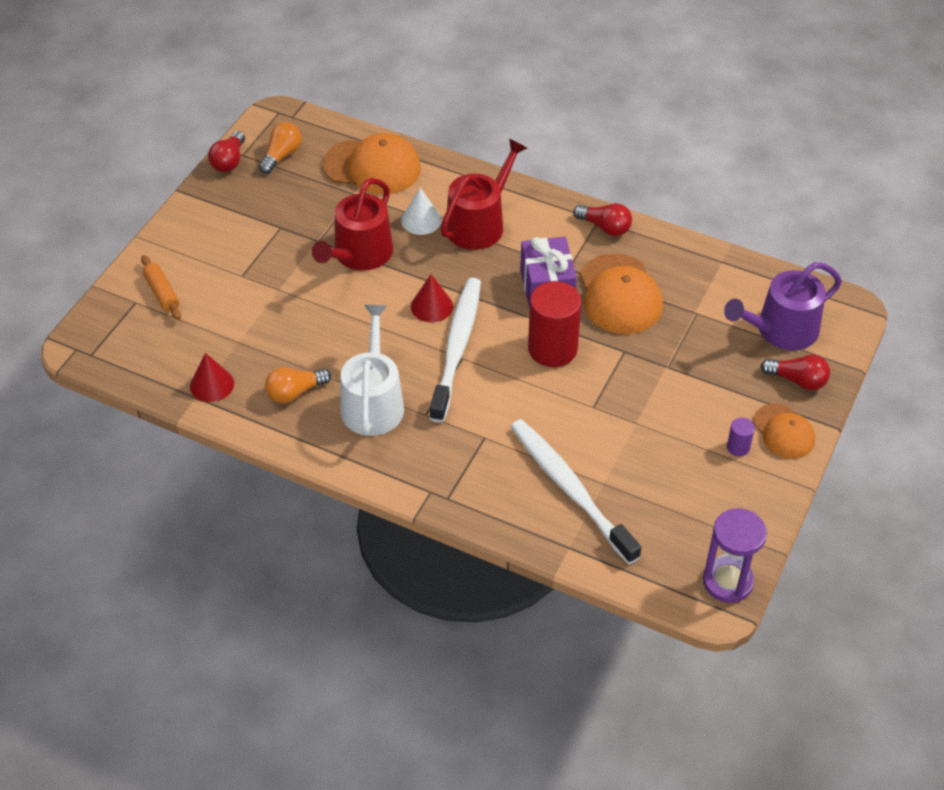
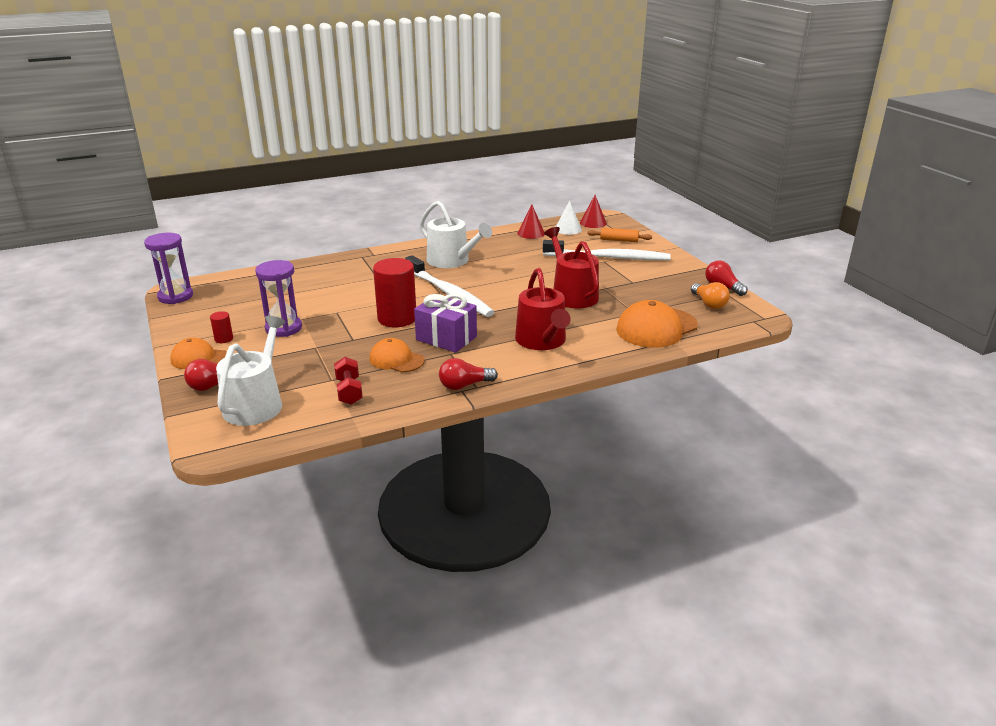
camera: 130 degrees right, 20 degrees down
orange light bulb [265,367,331,403] -> none
white cone [401,188,442,235] -> white cone moved to [556,200,582,235]
red cone [411,274,453,322] -> red cone moved to [580,195,607,228]
white toothbrush [511,419,641,564] -> white toothbrush moved to [543,240,671,260]
orange cap [580,254,663,334] -> orange cap [370,338,425,372], size x0.61
purple watering can [724,262,842,350] -> white watering can [216,316,286,426]
purple cylinder [727,418,755,456] -> red cylinder [210,311,233,343]
none -> purple hourglass [255,260,302,337]
none -> red dumbbell [334,357,363,405]

